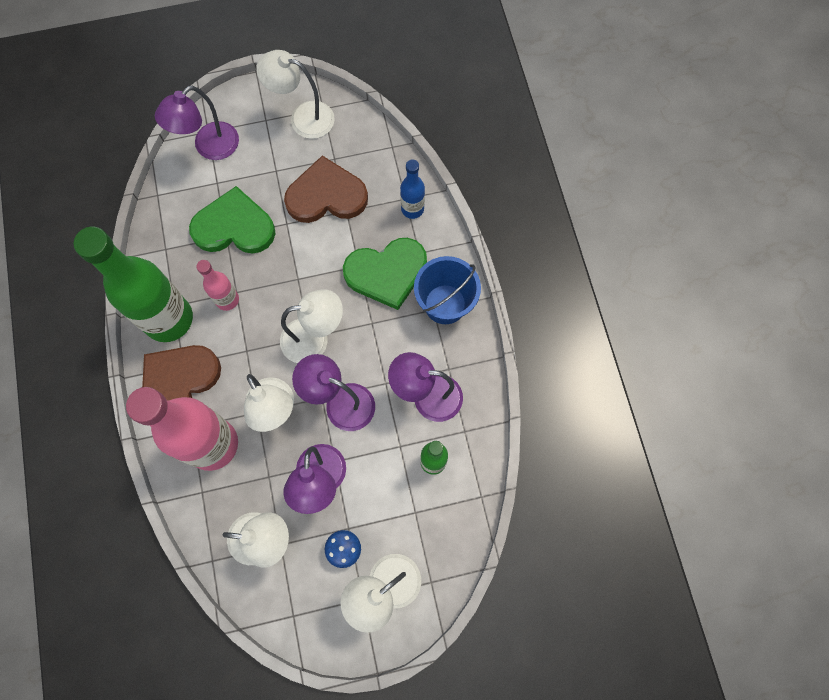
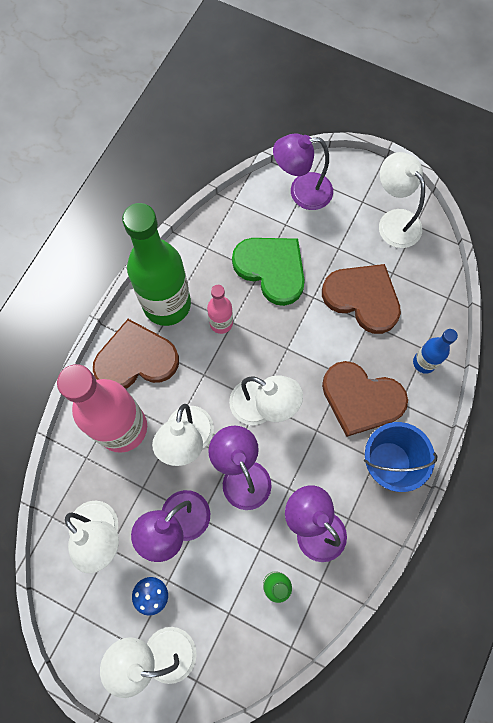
camera: 40 degrees right, 0 degrees up
green heart [343,238,427,310] -> brown heart [322,361,408,437]

